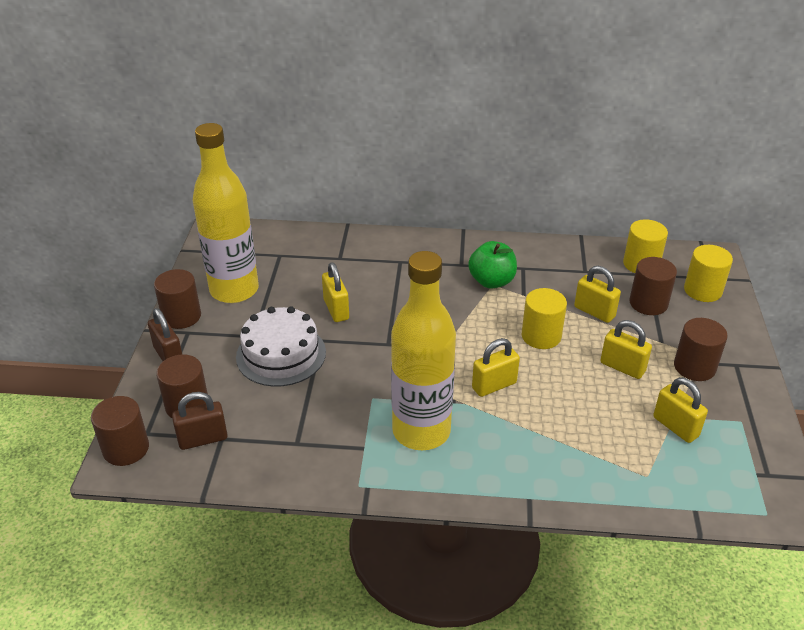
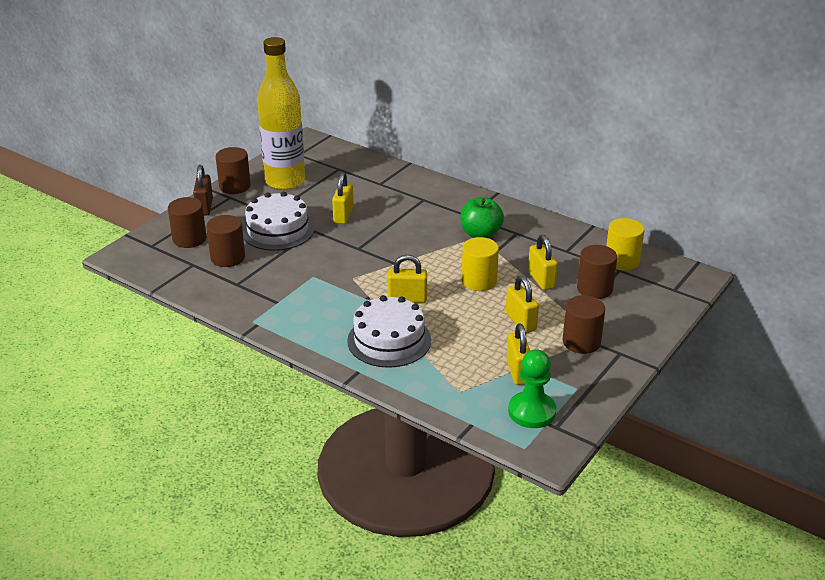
camera: 30 degrees right, 5 degrees down
brown cylinder [91,396,149,466] -> brown cylinder moved to [206,215,245,267]
brown padlock [172,392,228,450] -> none
yellow bottle [391,251,456,450] -> none
yellow cylinder [684,245,733,302] -> none
none -> white cake [347,295,431,368]
none -> green pawn [508,349,557,428]

